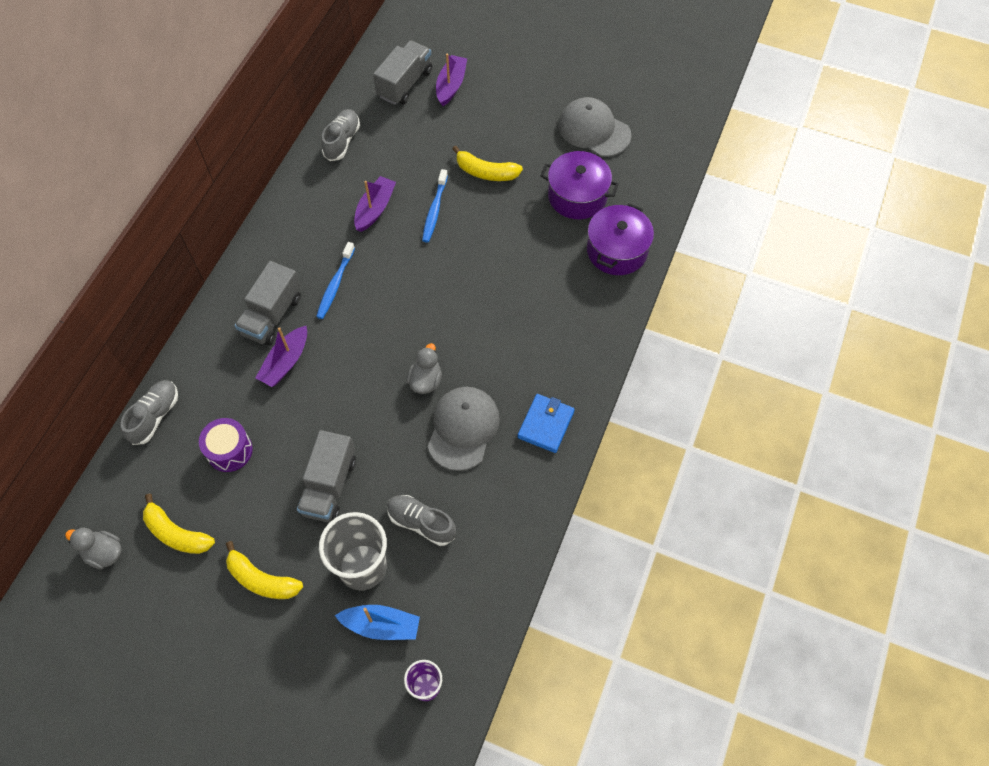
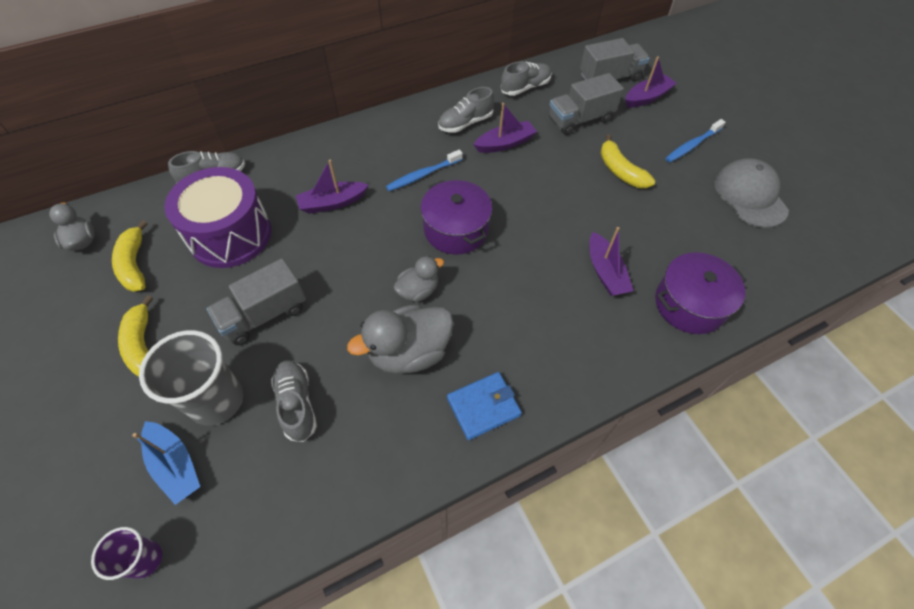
camera: 40 degrees right, 5 degrees down
purple drum [199,418,253,472] -> purple drum [165,167,272,268], size x1.84
grey truck [235,261,301,346] -> grey truck moved to [549,73,624,135]
blue toothbrush [422,169,448,243] -> blue toothbrush moved to [665,119,725,162]
grey cap [428,387,500,471] -> grey duck [347,304,454,374]
purple pot [541,151,619,219] -> purple pot moved to [421,180,492,254]
none -> grey shoe [438,87,494,133]
none -> purple boat [589,227,633,296]

